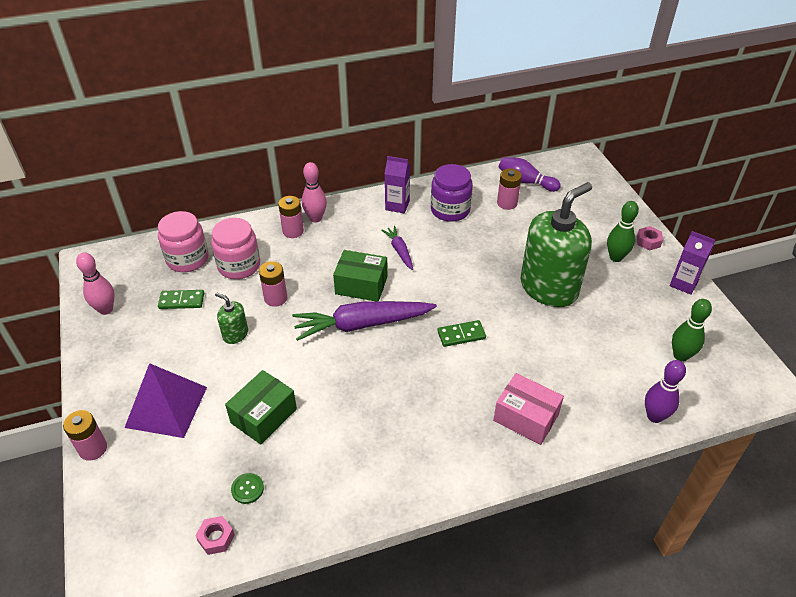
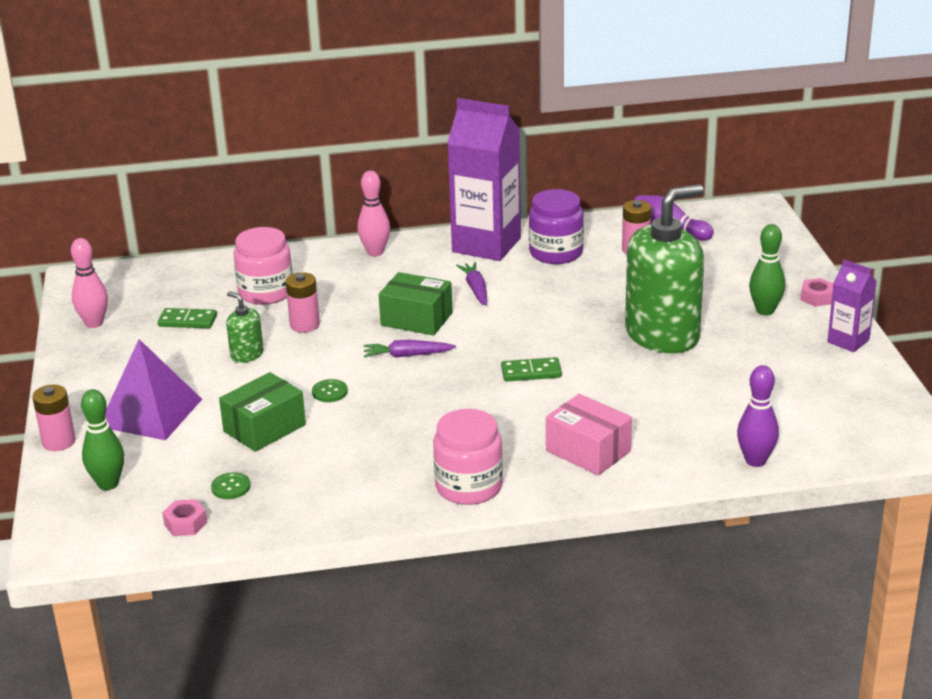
camera: 10 degrees right, 15 degrees down
pink jar [158,211,208,272] -> pink jar moved to [433,409,503,505]
pink battery [278,196,304,238] -> none
purple carrot [292,301,437,341] -> purple carrot [364,340,456,358], size x0.50
purple carton [385,156,410,213] -> purple carton [447,98,521,261], size x1.96
green bowling pin [672,299,712,362] -> green bowling pin moved to [81,389,124,490]
none -> green button [312,379,348,402]

